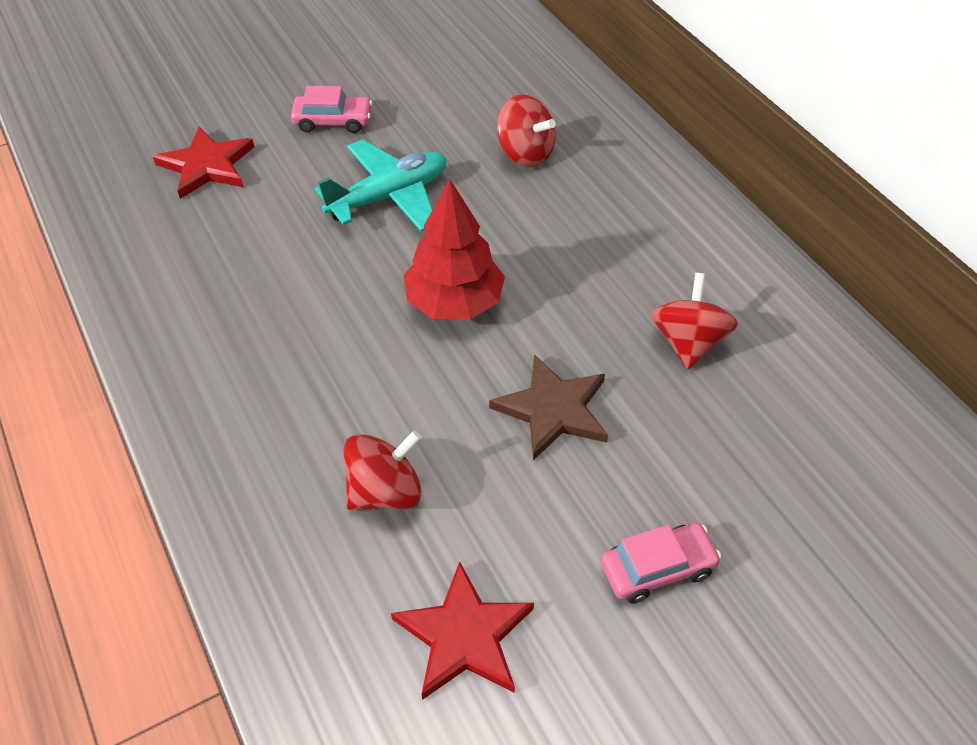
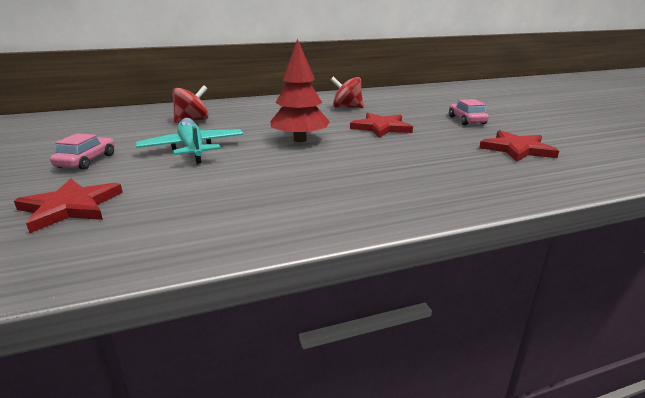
camera: 80 degrees left, 25 degrees down
red spinning top [343,431,422,510] -> none
brown star [489,354,608,460] -> red star [350,113,413,138]

